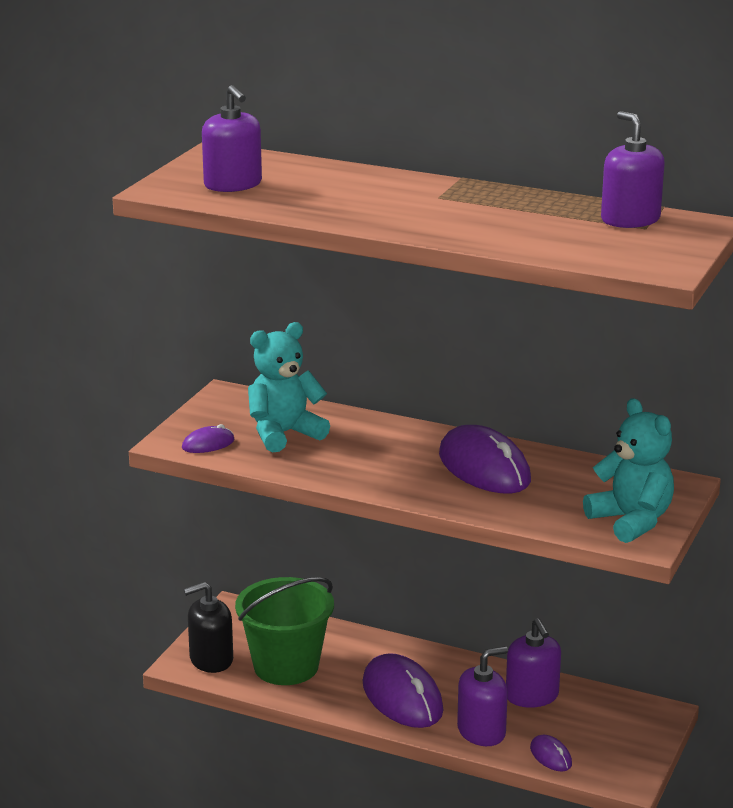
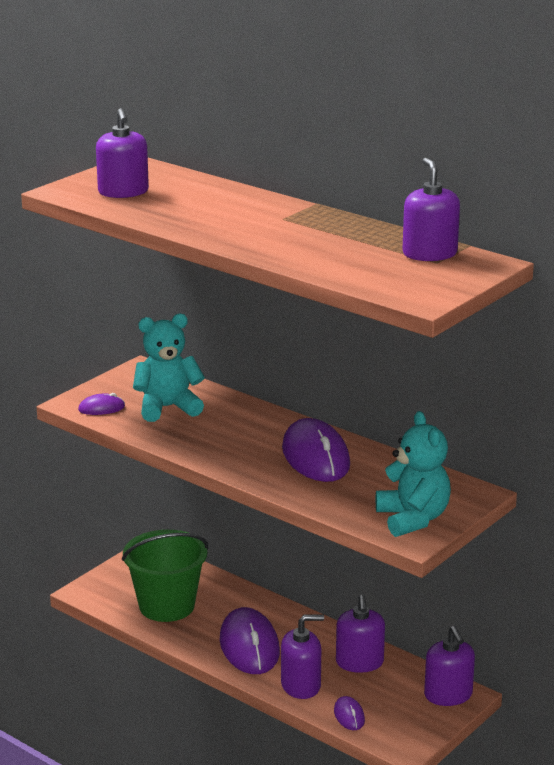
camera: 15 degrees right, 0 degrees up
black soap dispenser [184,582,233,673] -> none
none -> purple soap dispenser [424,626,475,706]

